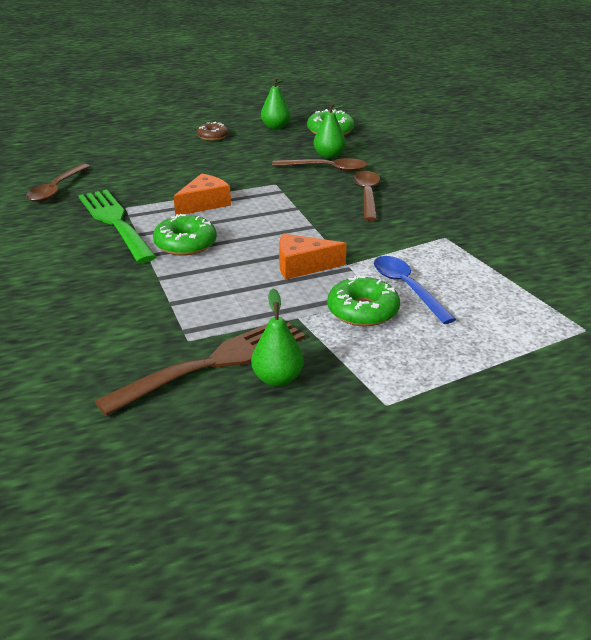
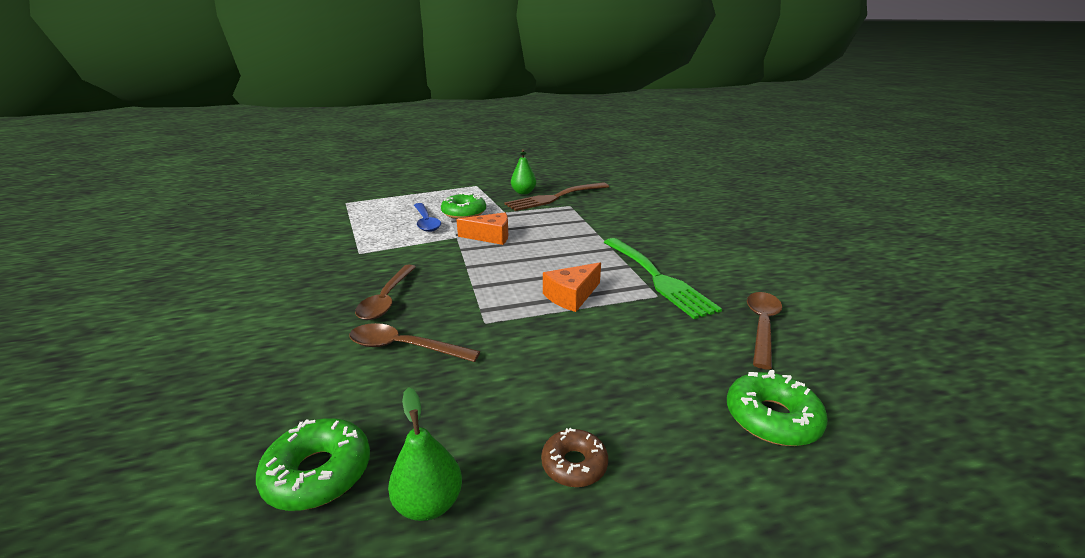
camera: 175 degrees left, 5 degrees down
green donut [153,214,217,256] -> green donut moved to [727,370,828,446]
green pear [314,102,346,159] -> none

